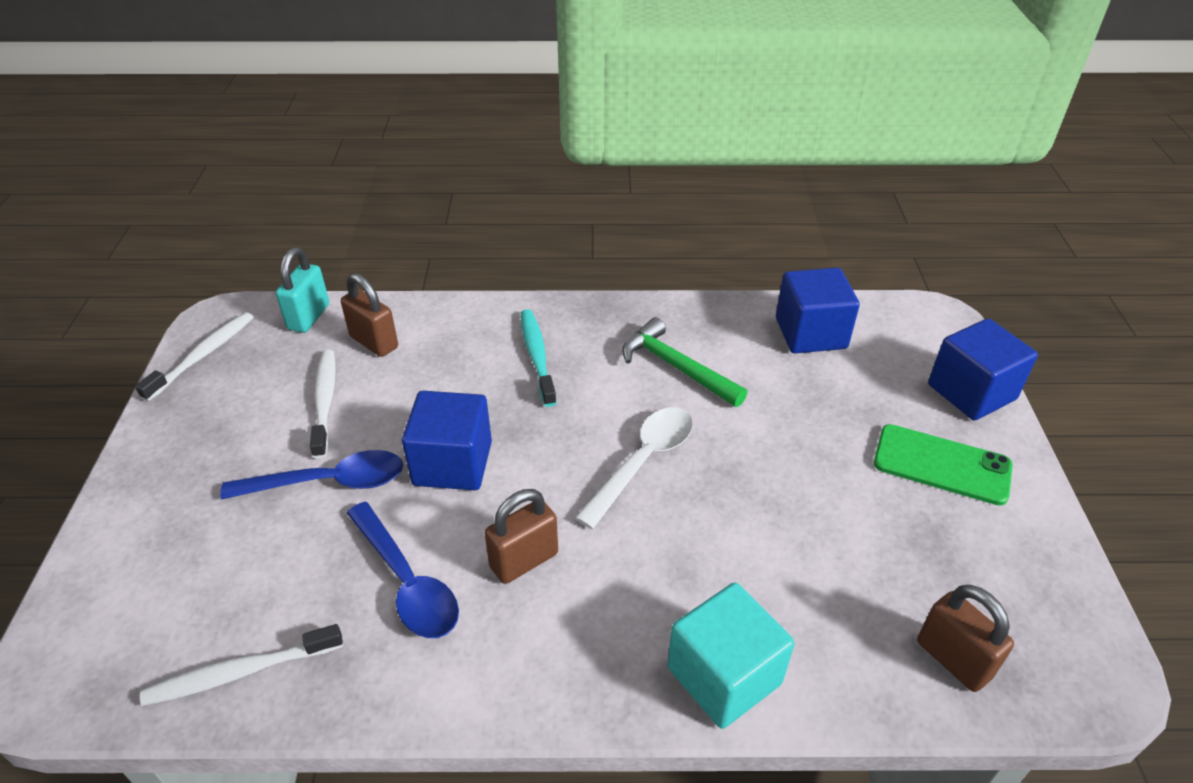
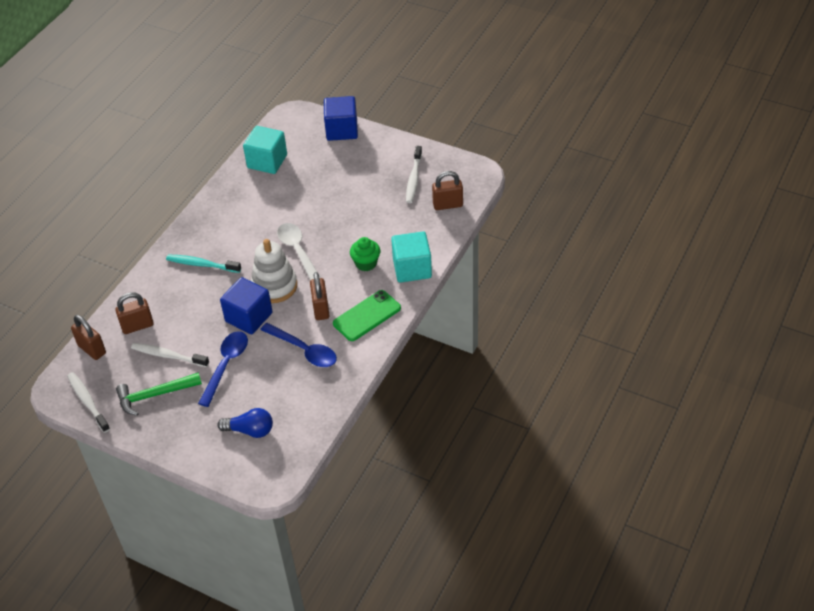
camera: 60 degrees left, 5 degrees up
white toothbrush [140,624,343,706] -> white toothbrush moved to [406,146,422,203]
turquoise padlock [276,247,329,333] -> brown padlock [71,315,106,360]
blue spoon [347,502,459,638] -> blue spoon turned 45 degrees clockwise [260,323,337,367]
green hammer [622,317,748,407] -> green hammer moved to [116,372,202,416]
blue cube [776,268,860,353] -> turquoise cube [243,126,287,174]
green phone [874,424,1013,506] -> green phone moved to [333,290,401,341]
none -> blue light bulb [217,408,273,438]
none -> white stacking toy [251,239,297,303]
none -> green cupcake [350,237,380,271]

